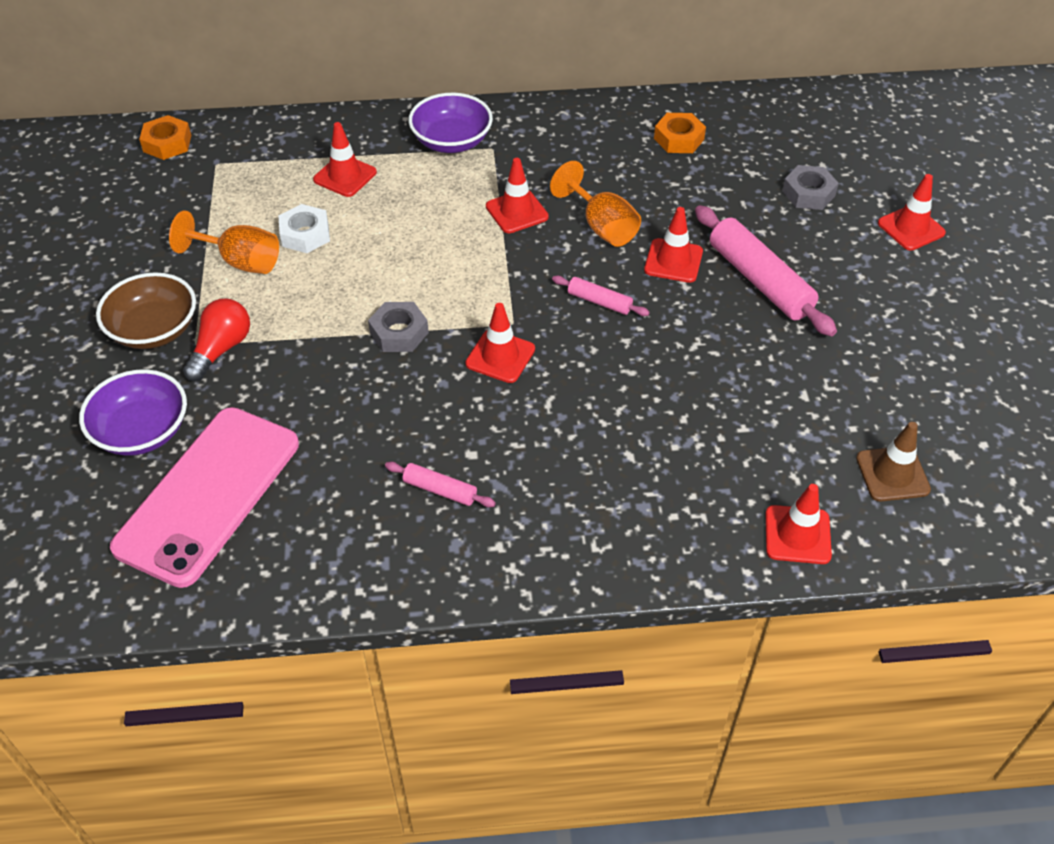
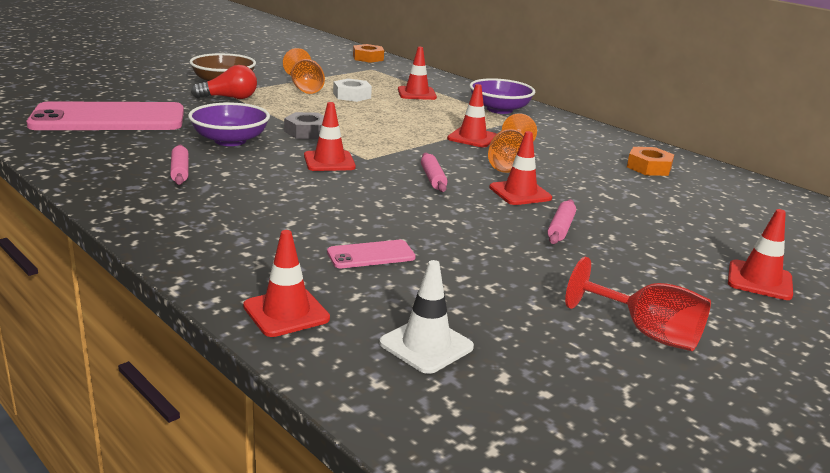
camera: 50 degrees right, 25 degrees down
purple bowl [79,369,187,456] -> purple bowl moved to [188,102,270,146]
pink rolling pin [695,205,837,337] -> pink rolling pin [547,199,576,244], size x0.50
grey nut [782,165,839,210] -> none
brown traffic cone [856,422,931,501] -> white traffic cone [379,260,474,374]
none -> pink phone [327,240,416,268]
none -> red goblet [565,257,711,351]

